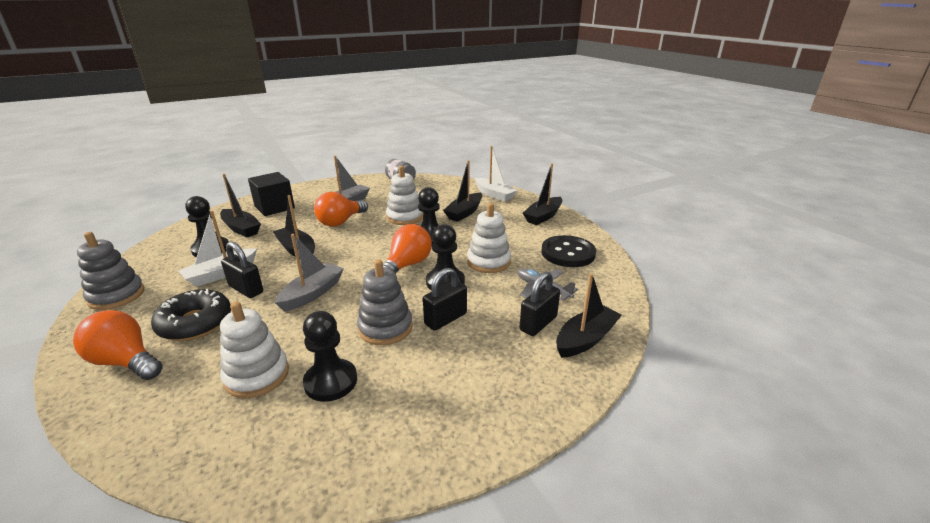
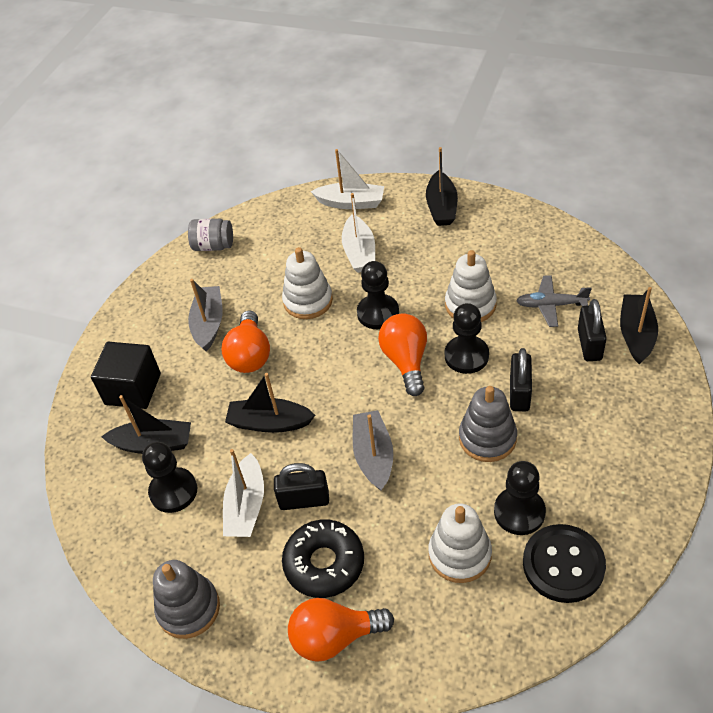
camera: 35 degrees left, 20 degrees up
black boat [443,160,482,222] -> white boat [342,193,375,273]
black button [541,235,596,267] -> black button moved to [523,524,606,603]

